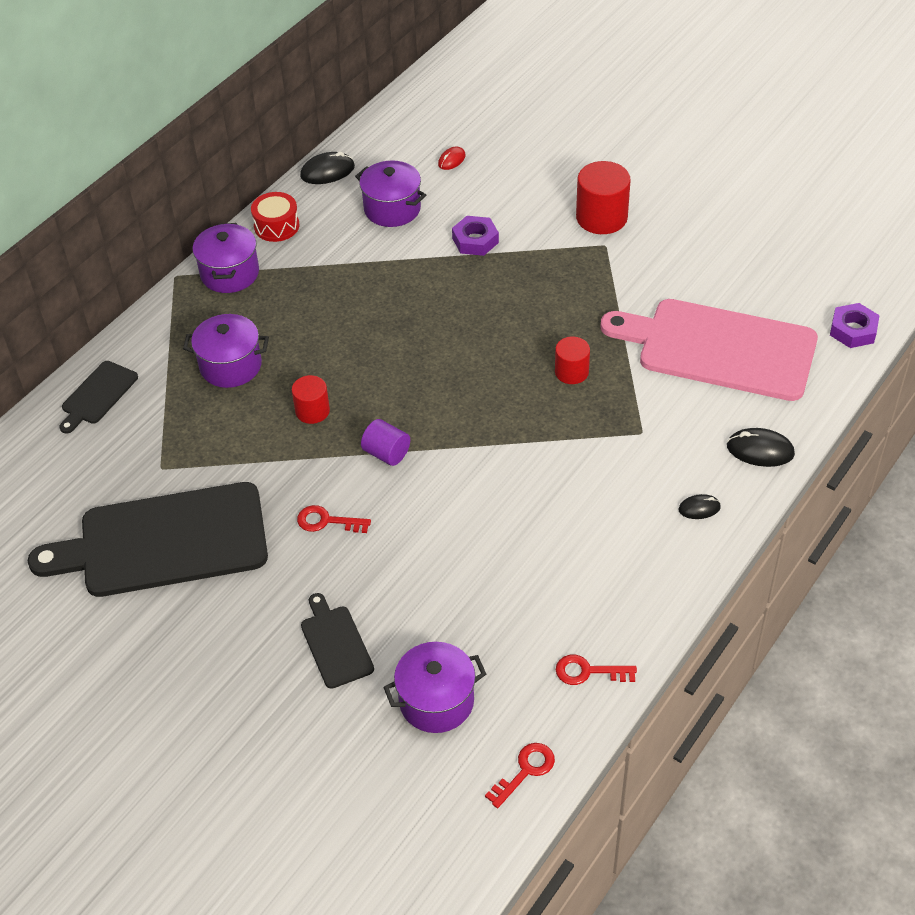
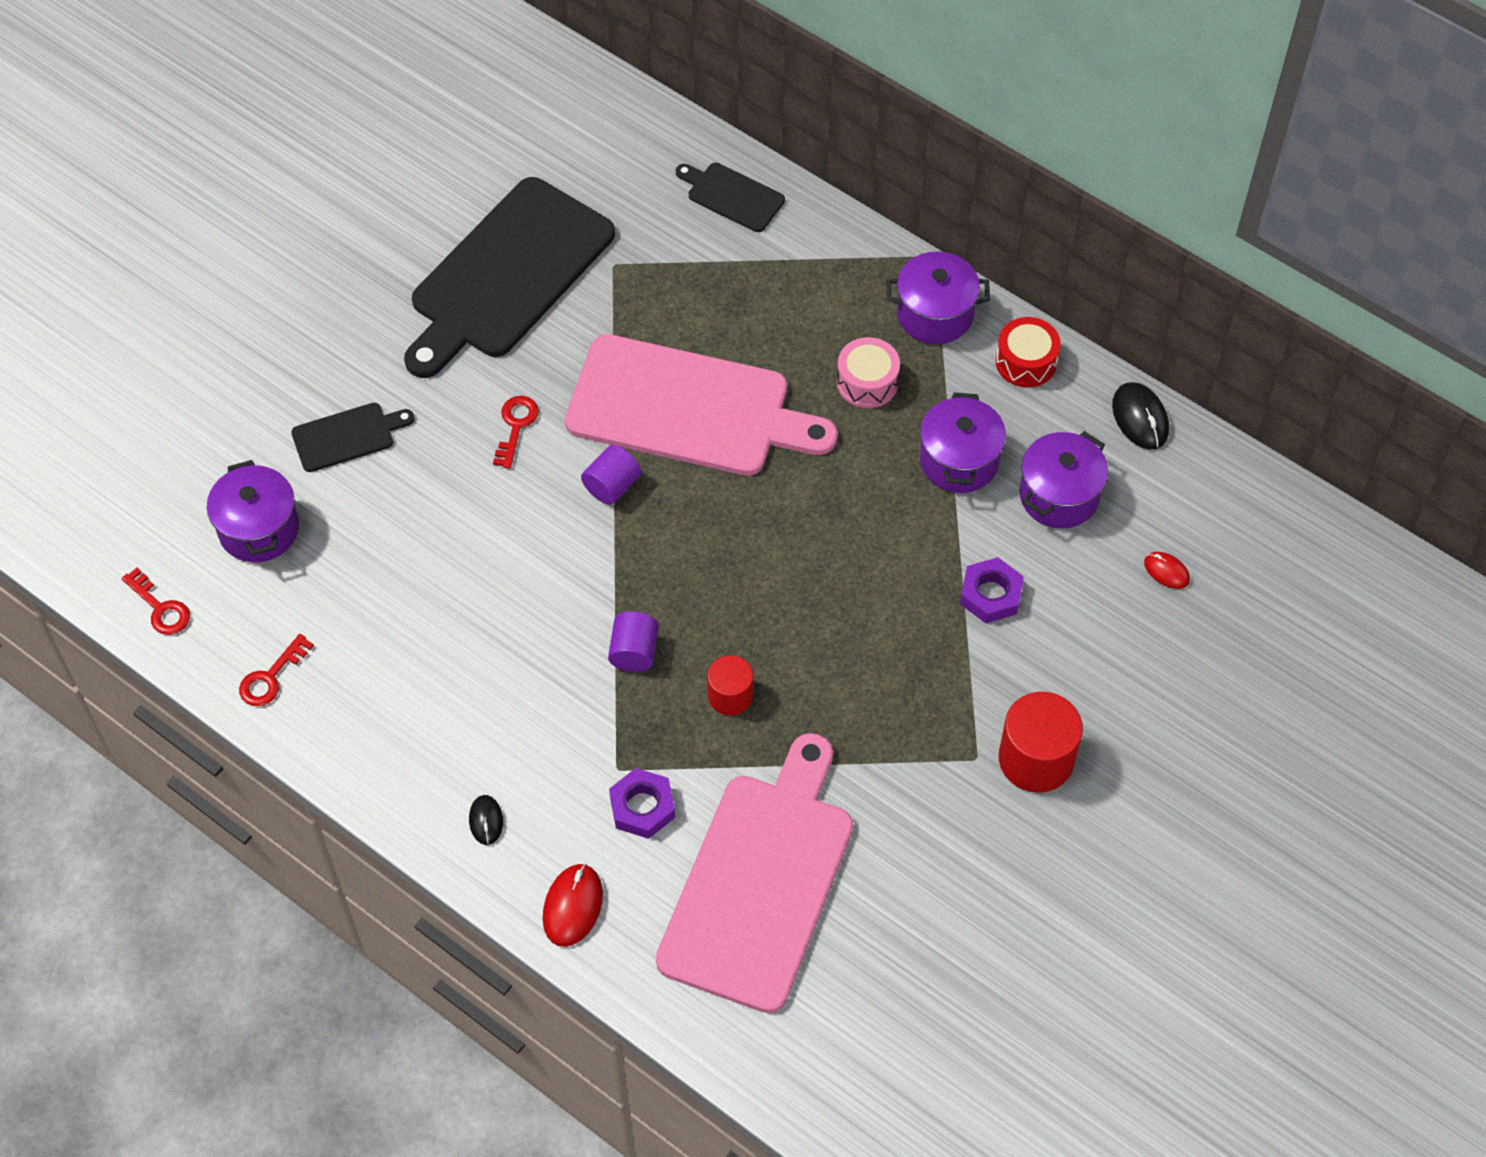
camera: 90 degrees right, 10 degrees up
black cutting board [28,482,268,597] -> black cutting board turned 135 degrees counterclockwise [404,177,615,378]
purple pot [183,314,269,388] -> purple pot moved to [920,392,1006,493]
red cylinder [292,375,330,424] -> pink cutting board [565,334,838,476]
red key [556,655,637,685] -> red key turned 150 degrees counterclockwise [239,634,314,706]
black mouse [727,428,795,467] -> red mouse [543,864,603,947]
purple nut [830,303,880,348] -> purple nut moved to [609,768,675,839]
none -> purple cylinder [608,611,659,672]
none -> pink drum [837,337,900,408]

